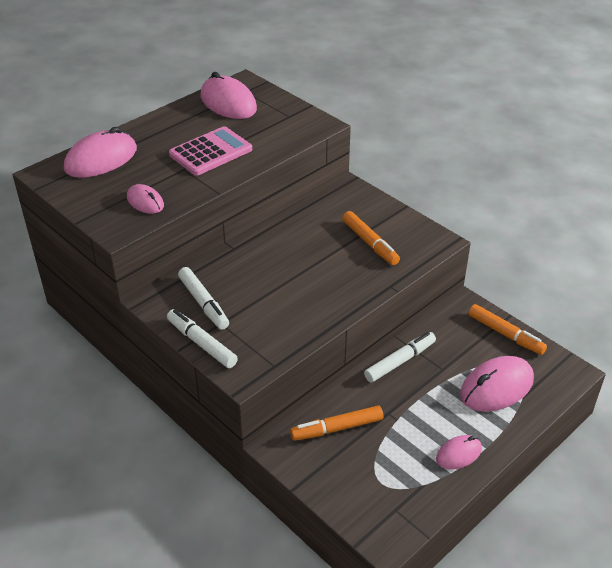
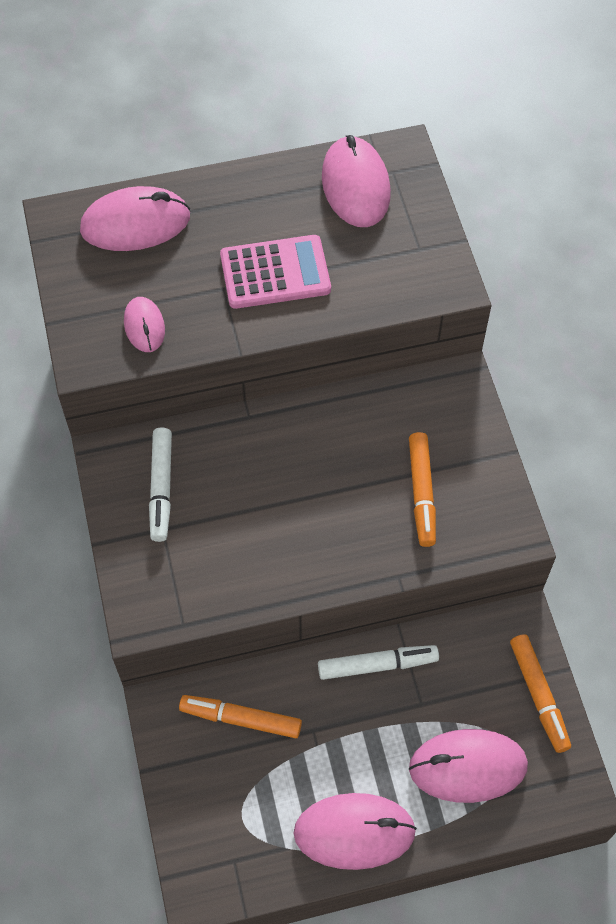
camera: 30 degrees right, 20 degrees up
white marker [167,309,238,368] -> none
pink mouse [436,435,482,470] -> pink mouse [293,793,417,870], size x1.78

